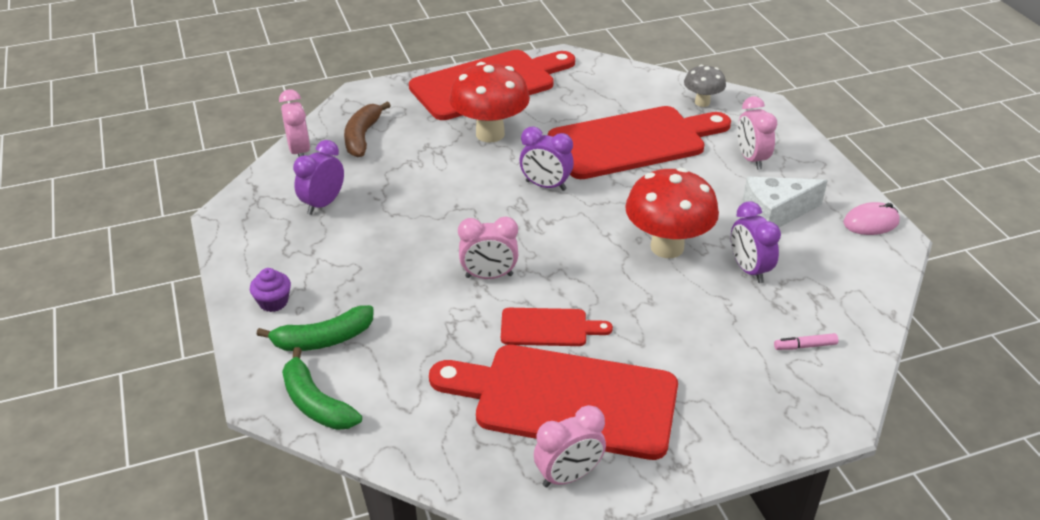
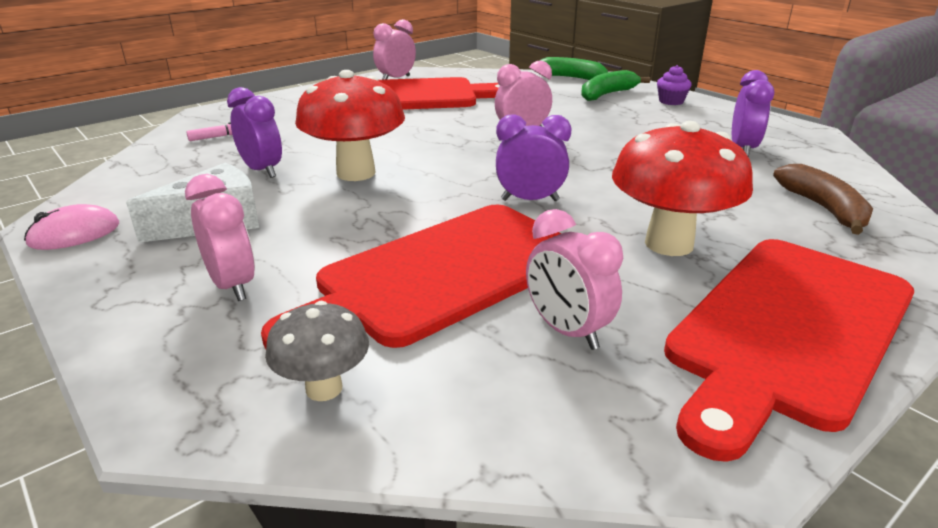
camera: 160 degrees right, 10 degrees down
pink clock [279,89,310,157] -> pink clock moved to [526,209,623,350]
red cutting board [501,308,613,346] -> none

